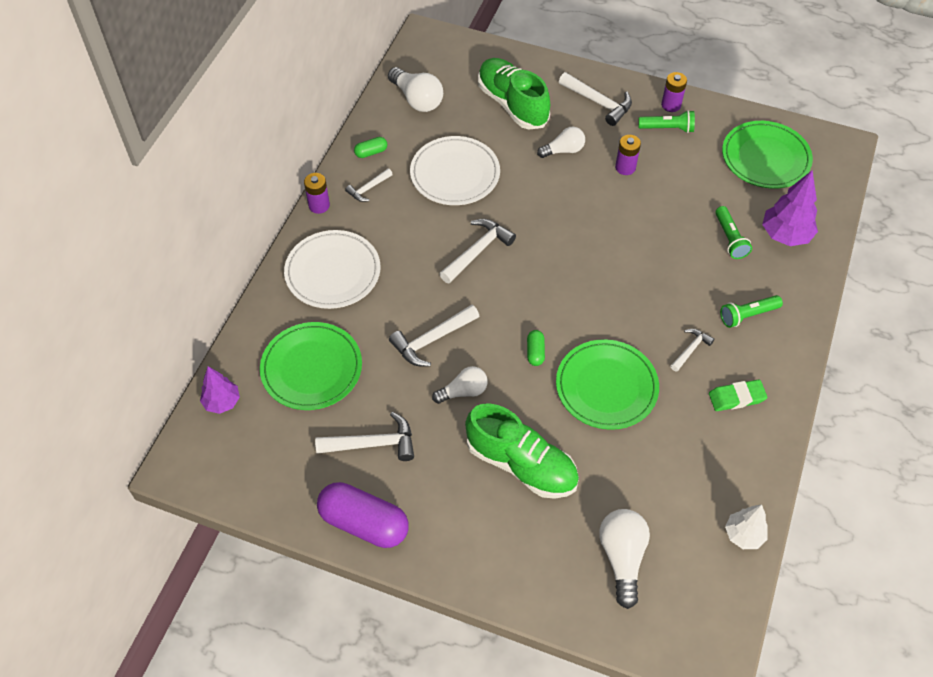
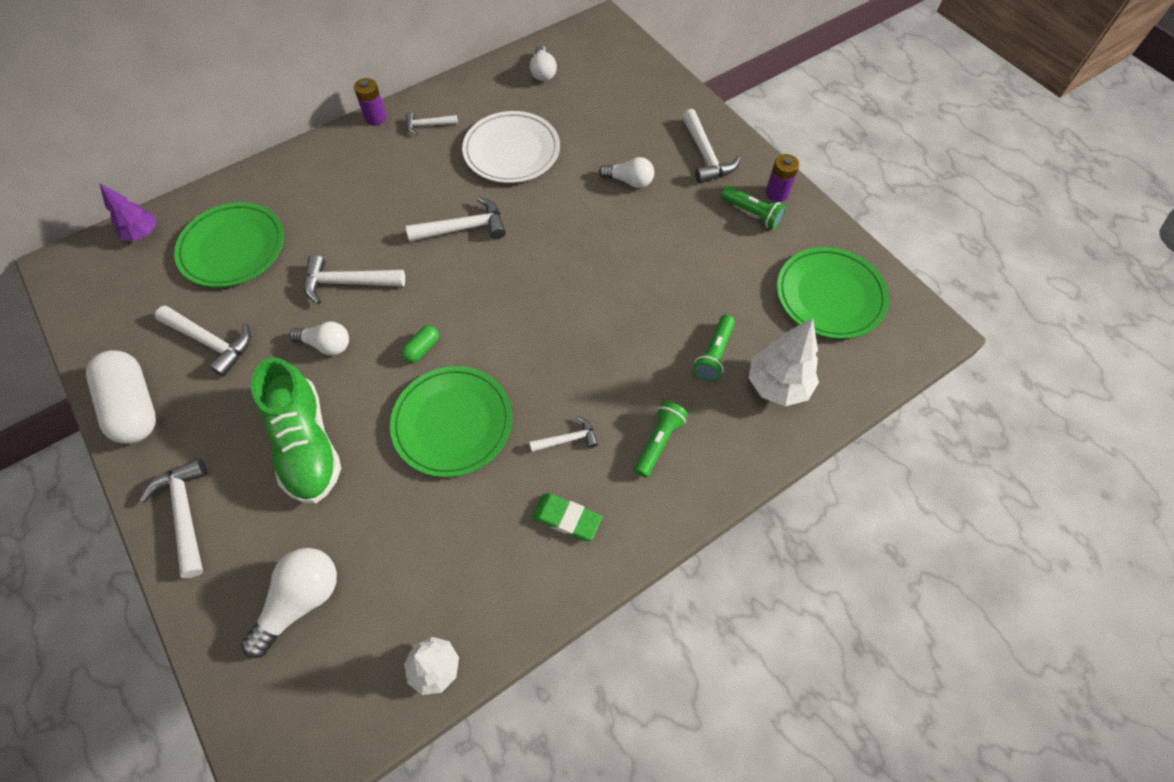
camera: 35 degrees right, 5 degrees up
white plate [284,230,381,309] -> none
purple capsule [317,482,408,548] -> white capsule [86,350,156,444]
green capsule [354,137,387,158] -> none
white light bulb [388,67,443,112] -> white light bulb [530,45,557,81], size x0.67
green shoe [478,58,550,129] -> none
purple battery [615,135,641,175] -> none
green flashlight [720,295,783,328] -> green flashlight turned 105 degrees clockwise [634,401,688,478]
purple tree [762,170,818,246] -> white tree [749,318,819,406]
none -> white hammer [139,458,207,579]

